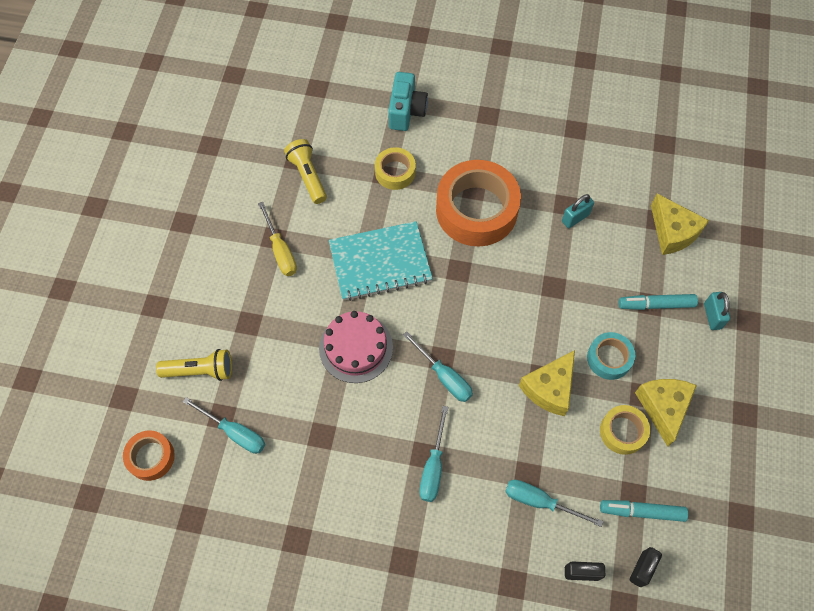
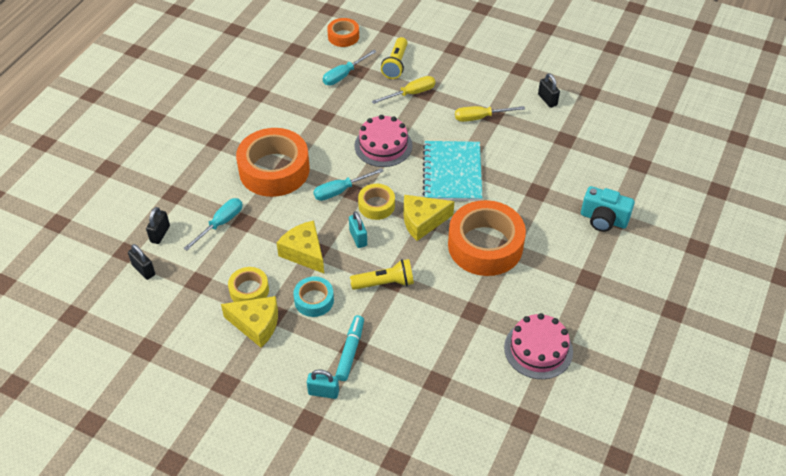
camera: 105 degrees right, 15 degrees down
yellow flashlight [284,139,327,204] -> yellow flashlight moved to [350,259,414,290]
yellow tape [375,147,416,190] -> yellow tape moved to [358,184,395,220]
turquoise screwdriver [419,406,448,502] -> orange tape [236,128,310,197]
turquoise padlock [562,194,594,228] -> turquoise padlock moved to [349,211,367,248]
turquoise marker [600,500,688,522] -> none
yellow cheese [651,194,709,255] -> yellow cheese moved to [404,195,454,241]
none -> yellow screwdriver [372,76,435,104]
none -> pink cake [504,313,573,379]
none -> black padlock [538,73,560,108]

